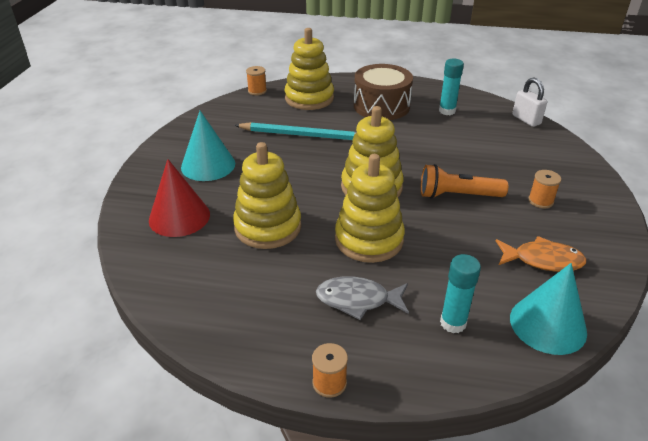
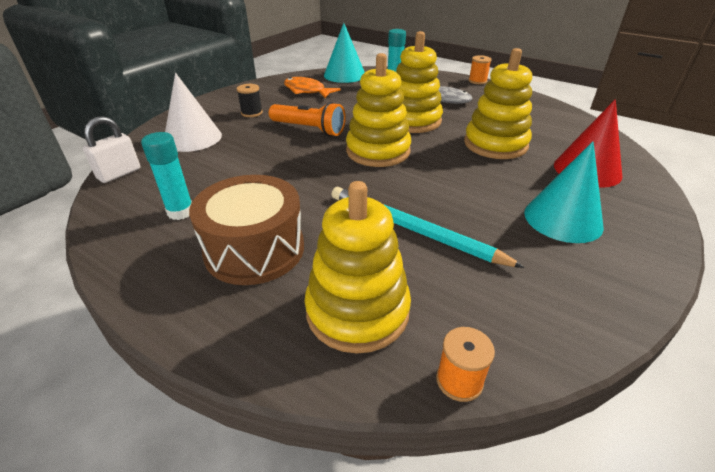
camera: 155 degrees left, 0 degrees up
white padlock [512,78,547,127] -> white padlock turned 45 degrees clockwise [83,116,140,183]
orange spool [528,170,561,209] -> black spool [237,84,263,117]
none -> white cone [165,73,222,152]

